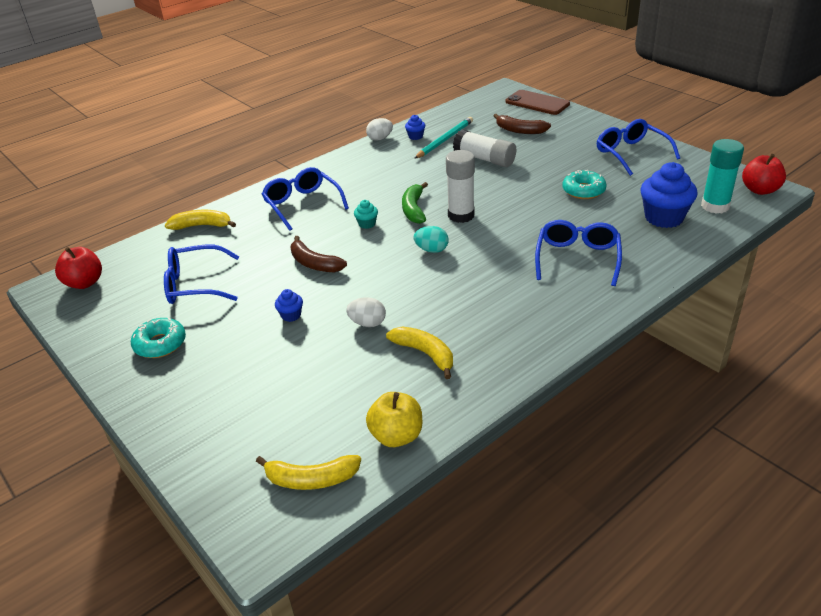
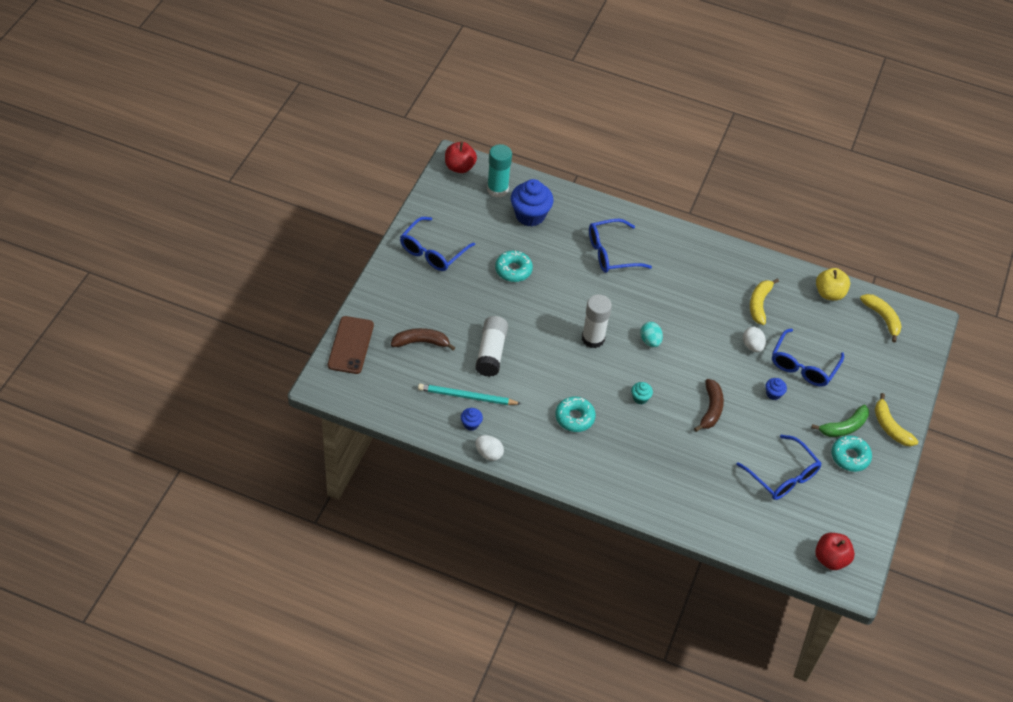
camera: 125 degrees left, 15 degrees up
yellow banana [165,210,236,230] -> yellow banana moved to [875,393,918,446]
blue glasses [262,167,349,231] -> blue glasses moved to [772,329,844,387]
green banana [402,182,428,224] -> green banana moved to [811,405,869,437]
brown banana [494,114,551,134] -> brown banana turned 90 degrees counterclockwise [391,328,455,350]
none -> turquoise donut [555,397,596,432]

